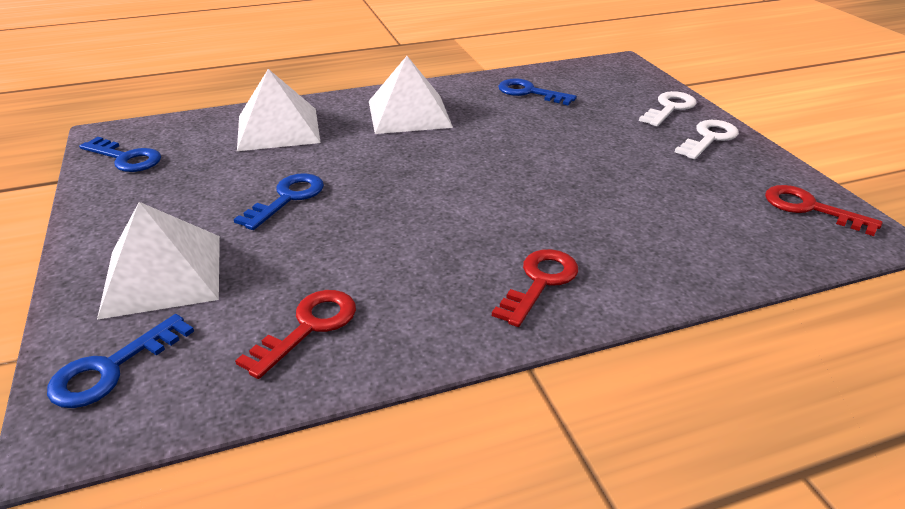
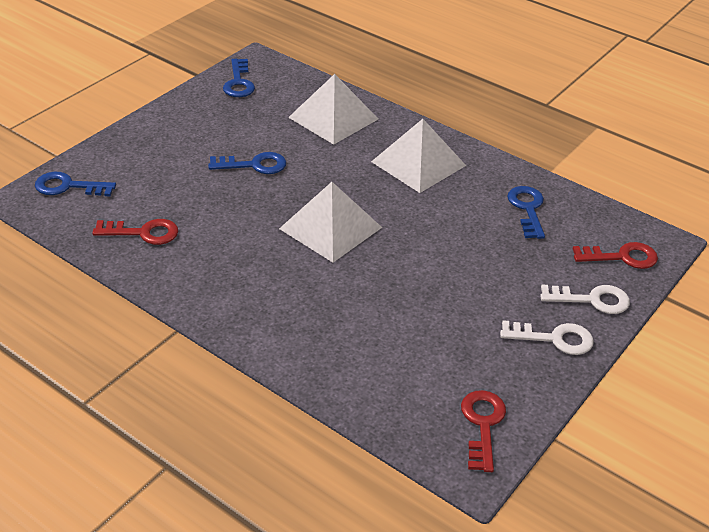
camera: 55 degrees right, 5 degrees up
white pyramid [97,202,220,320] -> white pyramid moved to [279,182,382,262]
red key [492,249,578,327] -> red key moved to [573,242,658,269]

